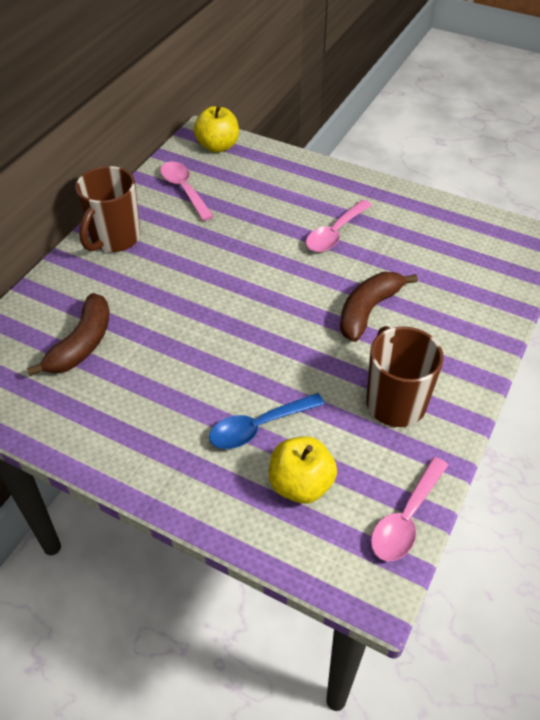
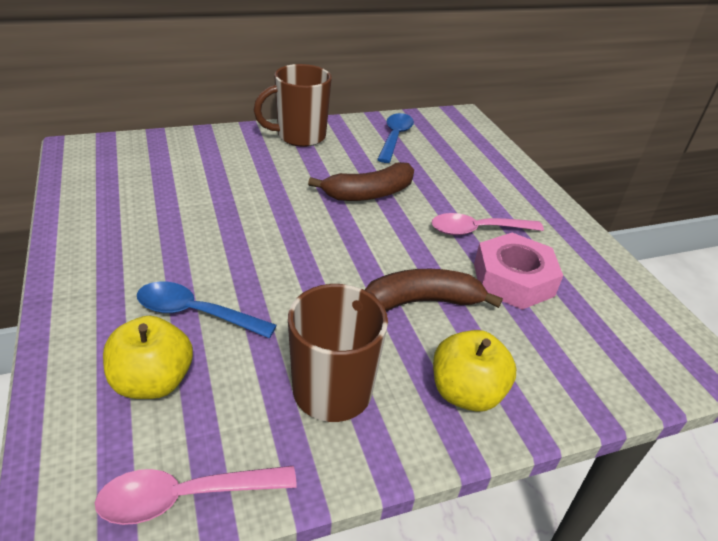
camera: 40 degrees right, 10 degrees down
brown banana [27,293,109,376] -> brown banana moved to [308,162,414,201]
pink spoon [160,161,214,221] -> blue spoon [377,113,414,163]
yellow apple [193,105,239,153] -> yellow apple moved to [433,330,516,412]
none -> pink nut [474,233,563,310]

